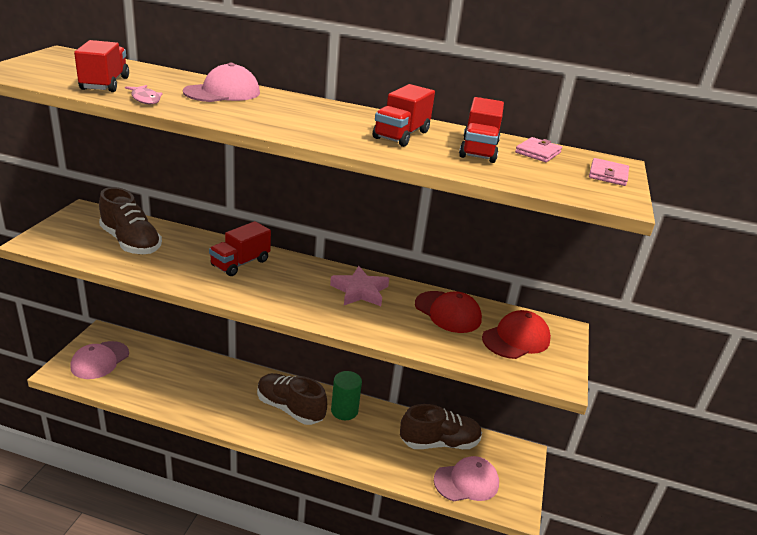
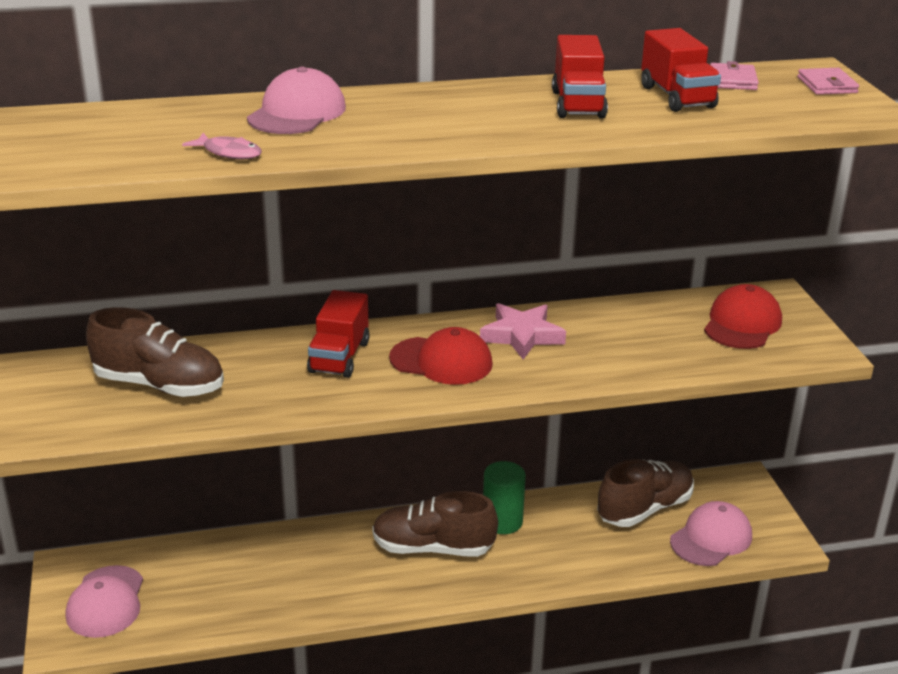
camera: 25 degrees left, 0 degrees up
red truck [74,40,129,92] -> none
red cap [415,291,482,333] -> red cap moved to [389,327,493,385]

